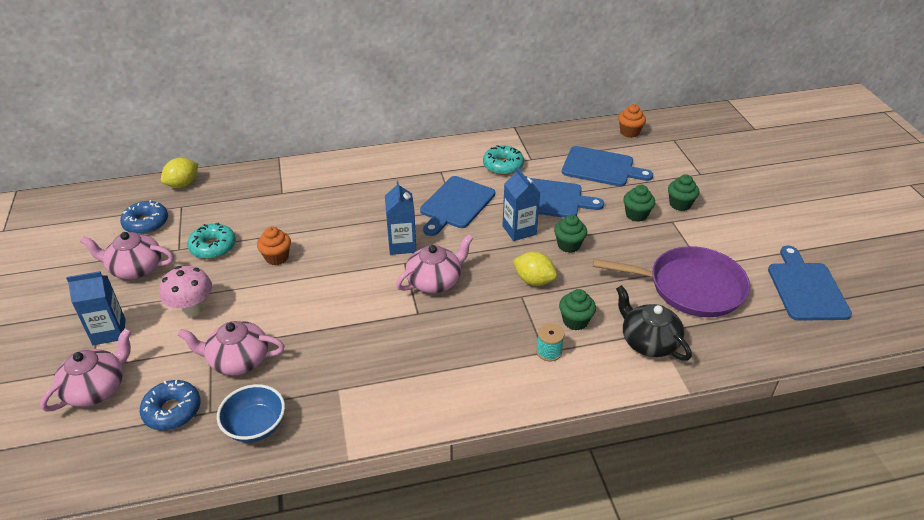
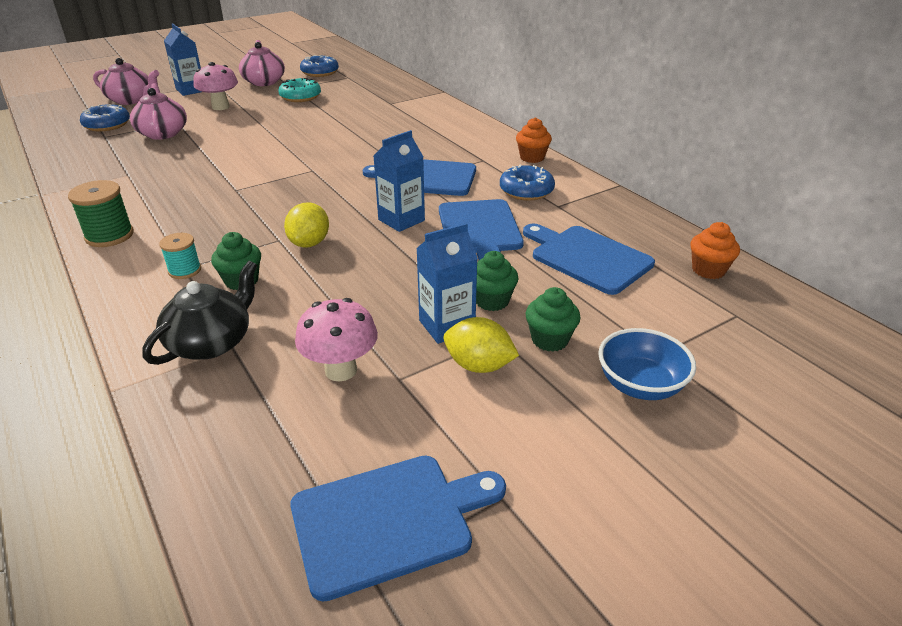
camera: 70 degrees right, 5 degrees down
yellow lemon [161,158,198,188] -> yellow lemon moved to [444,317,519,373]
blue bowl [217,384,285,442] -> blue bowl moved to [598,328,696,400]
orange cupcake [257,227,291,265] -> orange cupcake moved to [516,117,552,163]
blue carton [385,181,416,255] -> blue carton moved to [416,223,478,344]
pink teapot [396,234,473,293] -> none
turquoise donut [483,145,524,175] -> blue donut [500,164,555,201]
green cupcake [554,214,587,253] -> none
blue cutting board [562,146,653,187] -> blue cutting board turned 135 degrees clockwise [523,224,655,295]
purple pan [593,246,750,317] -> pink mushroom [295,298,378,381]
none -> green spool [68,180,134,247]

